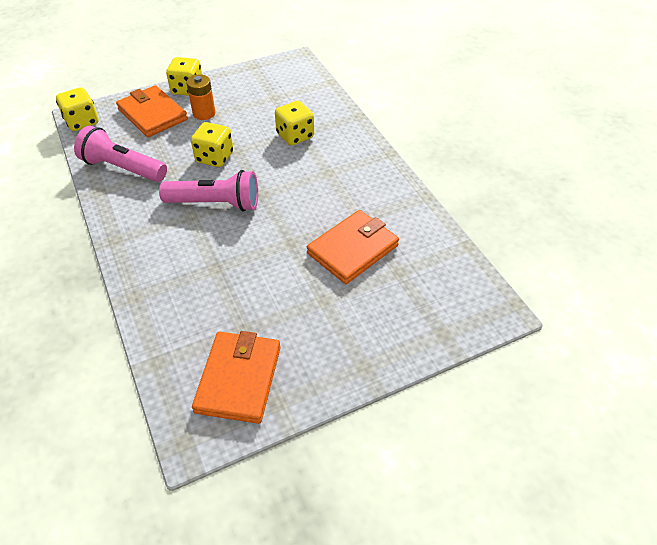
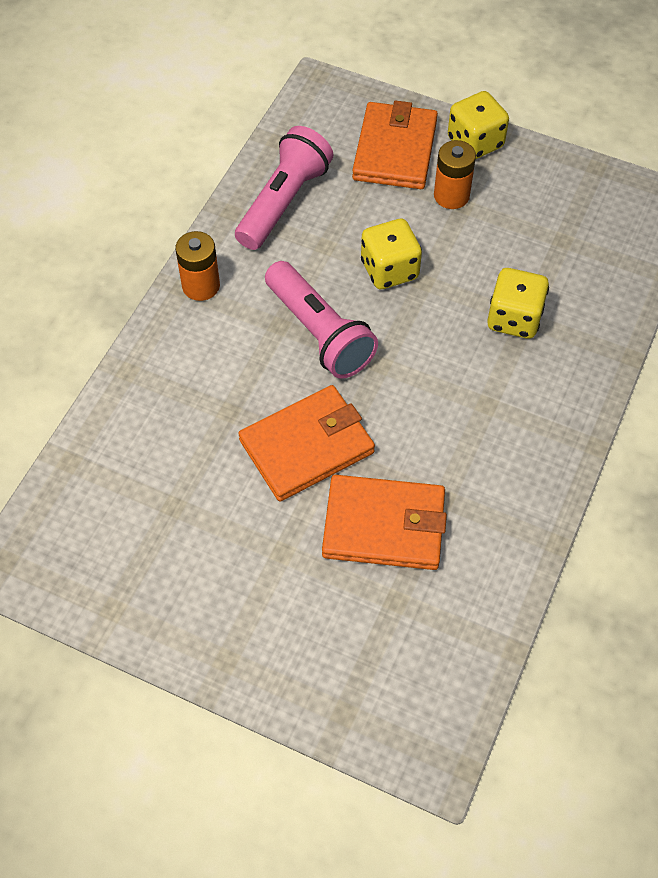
camera: 50 degrees right, 10 degrees up
yellow dice [56,87,99,131] -> none
pink flashlight [74,126,167,182] -> pink flashlight turned 45 degrees clockwise [235,126,333,250]
orange wallet [192,331,281,424] -> orange wallet moved to [238,385,375,501]
none -> orange battery [175,231,220,301]

